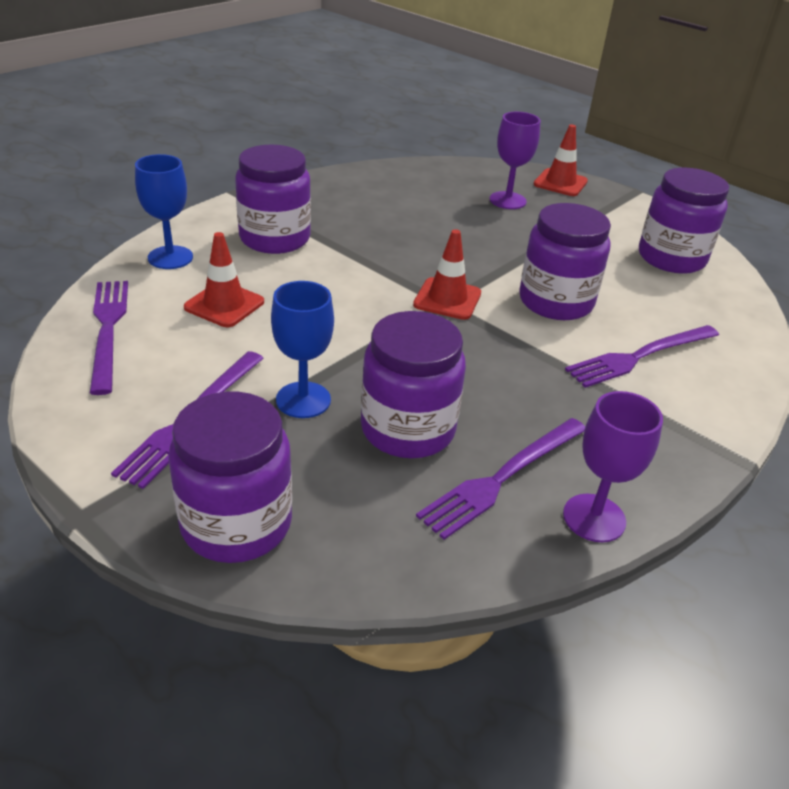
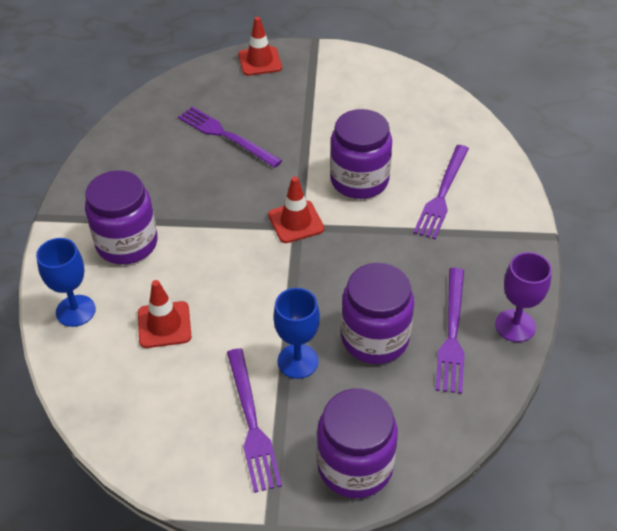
camera: 35 degrees left, 10 degrees up
purple fork [90,281,128,395] -> purple fork moved to [178,107,282,168]
purple goblet [490,112,541,209] -> none
purple jar [639,168,729,274] -> none

